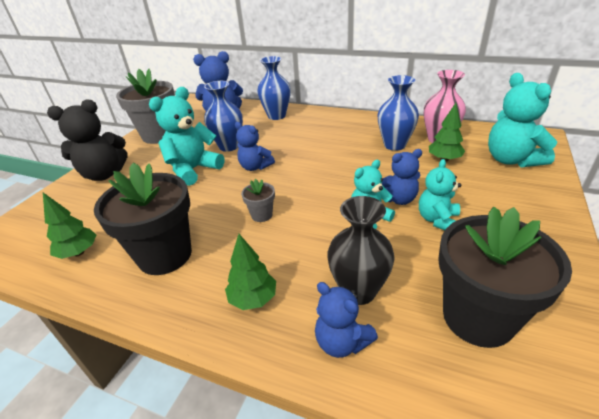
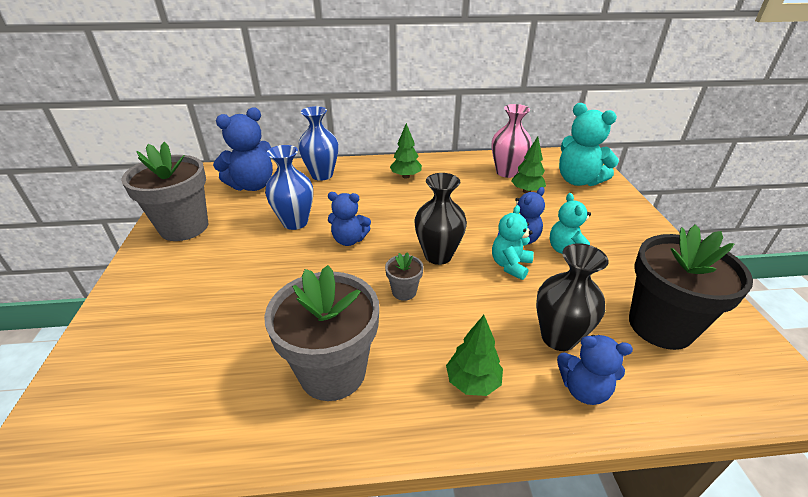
camera: 30 degrees left, 0 degrees up
green tree [43,193,96,259] -> green tree moved to [390,123,422,179]
black teddy bear [47,100,128,181] -> none
black flower pot [94,163,192,275] -> grey flower pot [264,265,379,401]
turquoise teddy bear [149,87,224,186] -> none
blue vase [378,75,419,151] -> none
none -> black vase [414,173,467,265]

